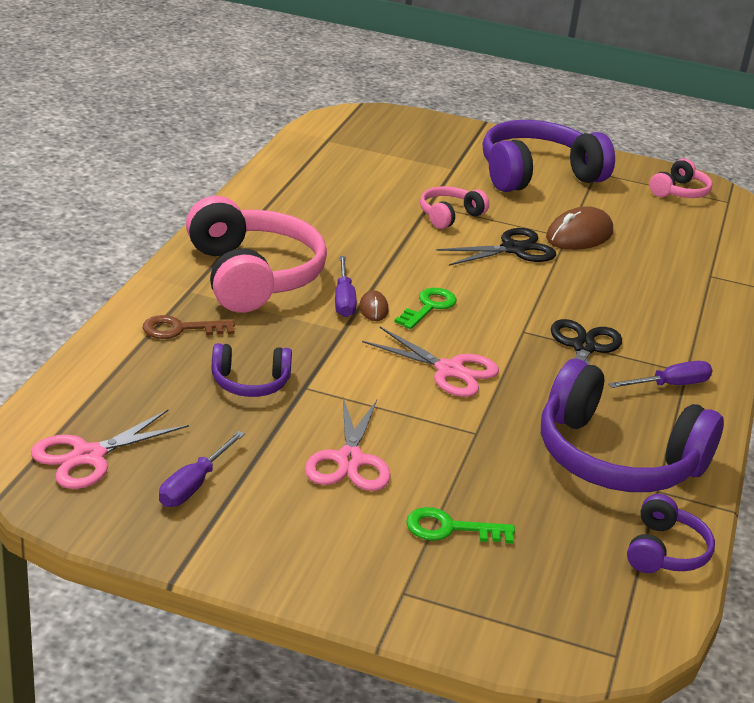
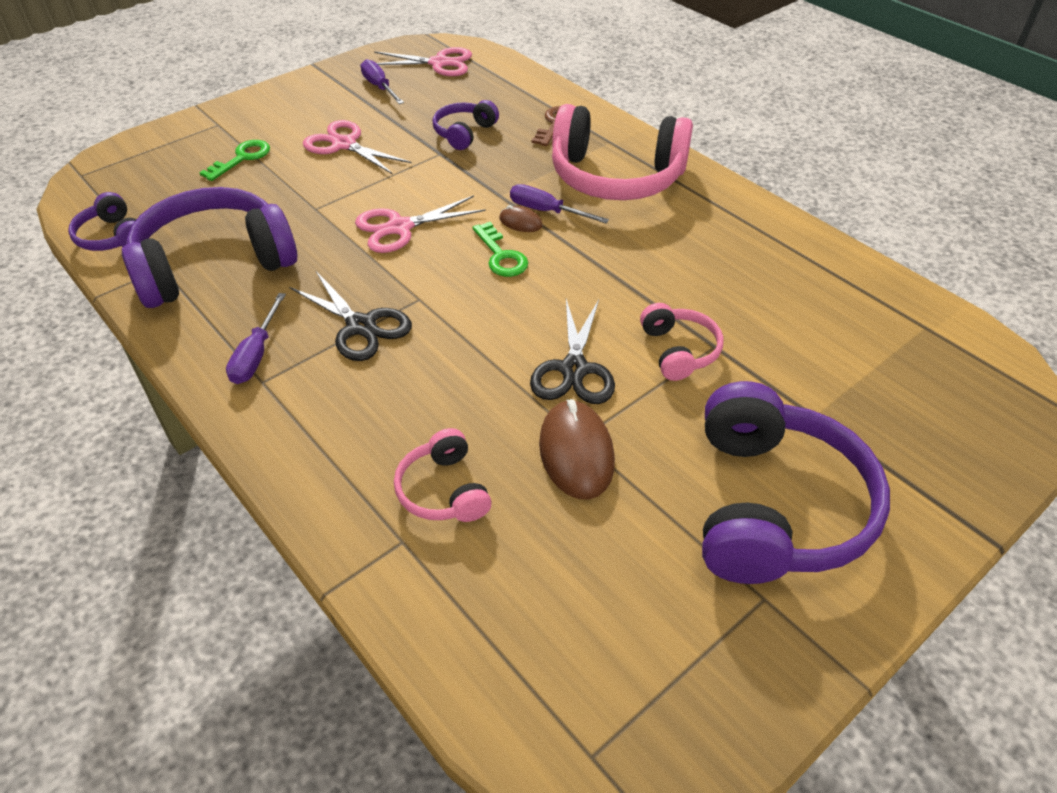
camera: 125 degrees right, 15 degrees up
pink scissors [31,410,189,489] -> pink scissors turned 105 degrees clockwise [374,47,472,76]
pink headphones [649,158,713,198] -> pink headphones moved to [394,428,492,522]

